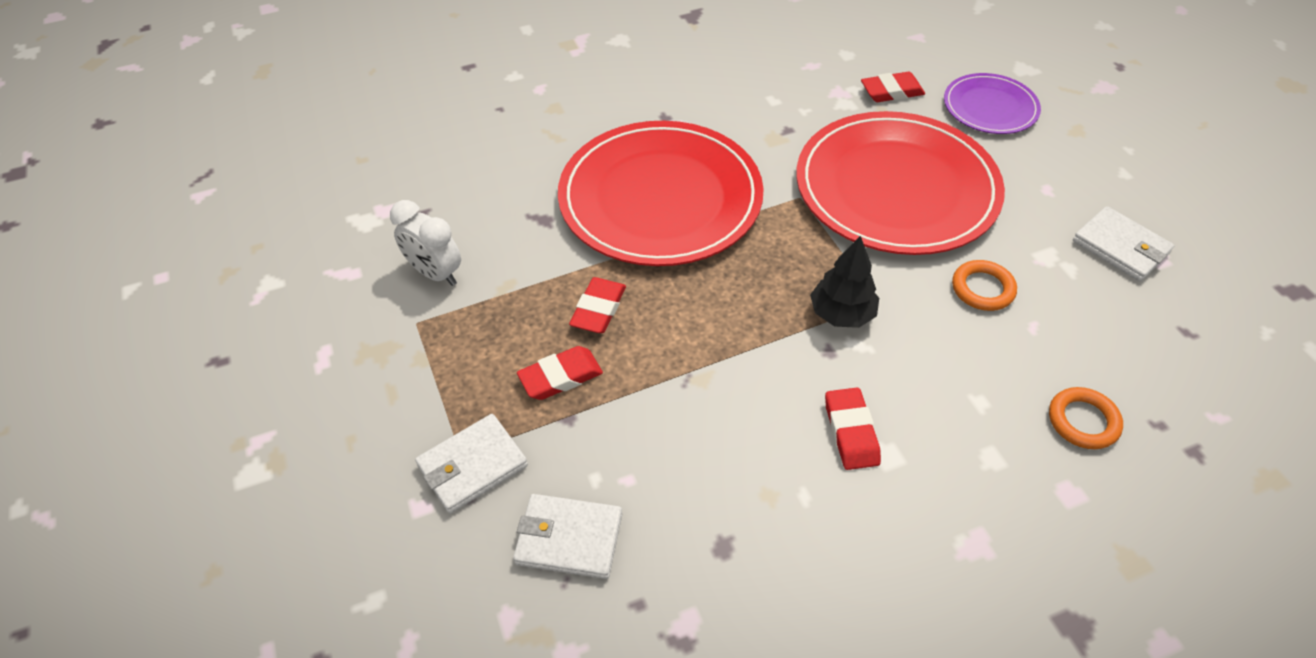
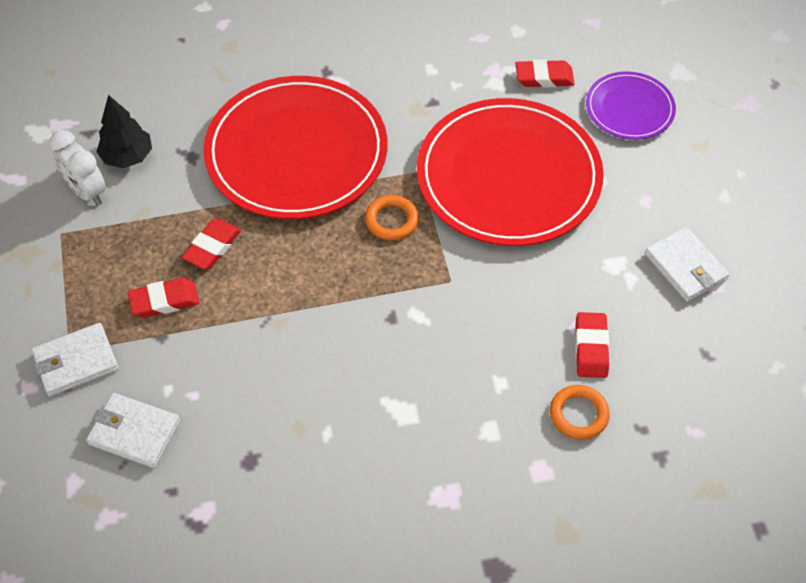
camera: 10 degrees right, 5 degrees up
black tree [810,236,879,328] -> black tree moved to [97,95,152,168]
red eraser [825,388,881,470] -> red eraser moved to [575,312,609,378]
orange ring [952,260,1017,311] -> orange ring moved to [365,195,419,241]

